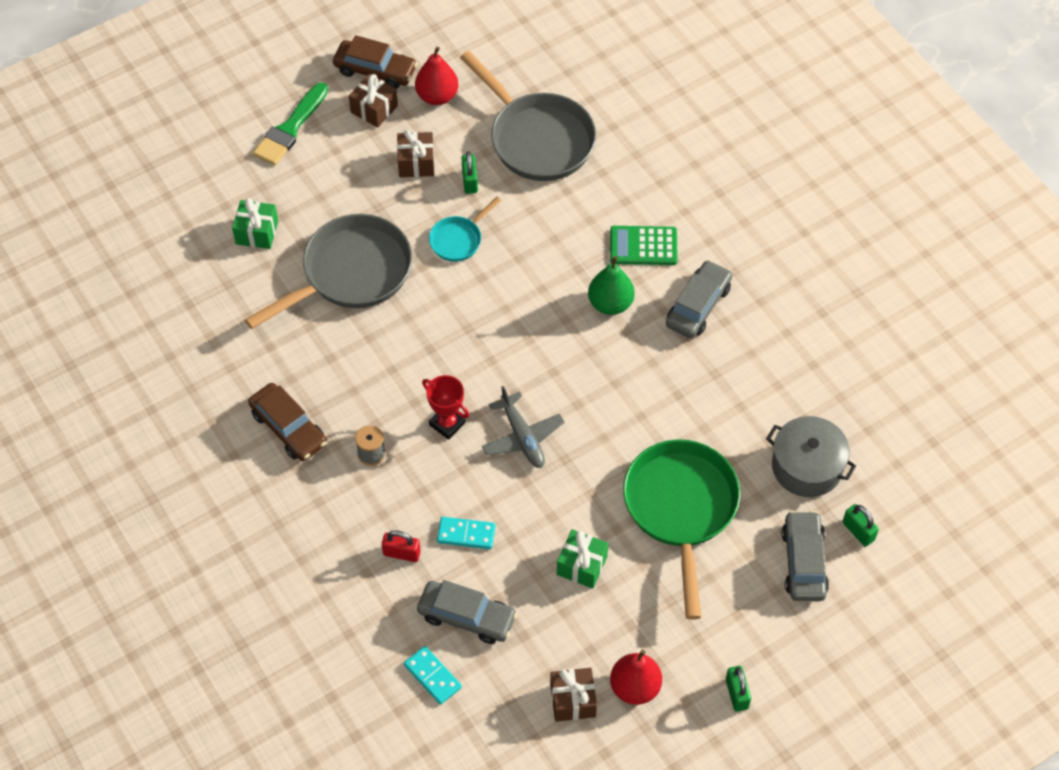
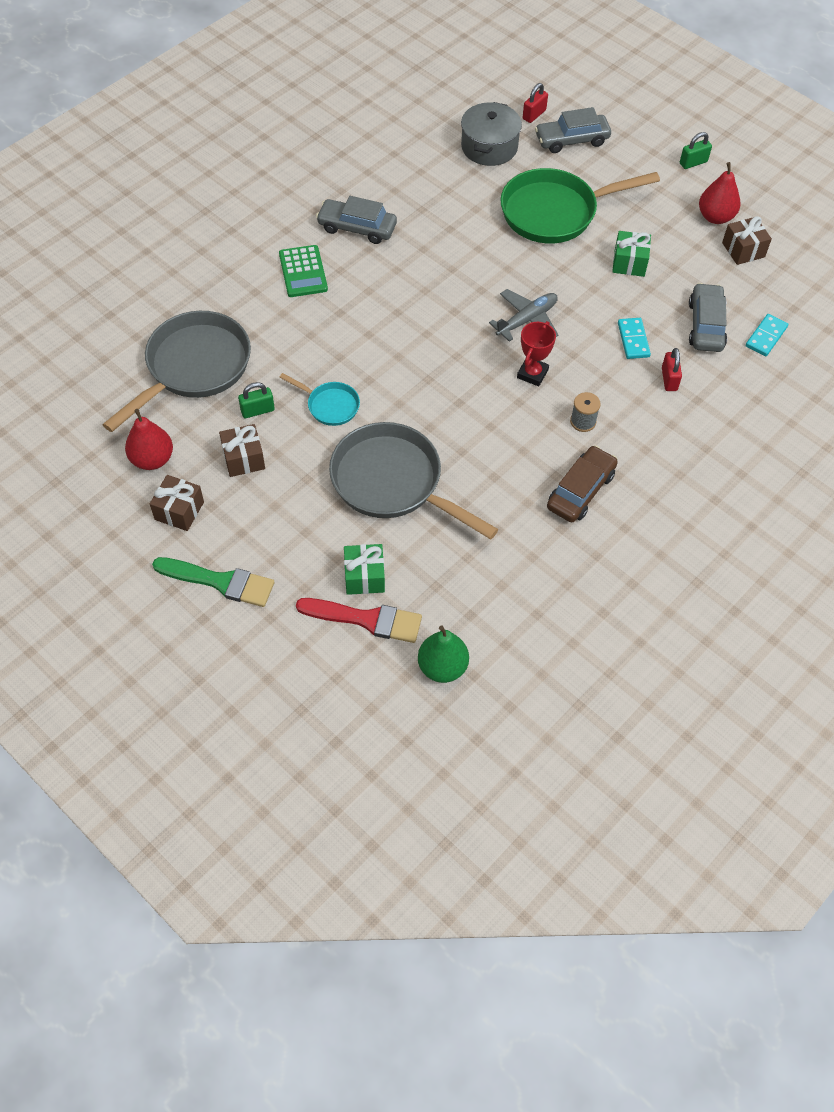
camera: 105 degrees left, 0 degrees up
brown car [333,35,418,89] -> none
green pear [588,256,634,315] -> green pear moved to [418,626,469,683]
green padlock [843,504,879,547] -> red padlock [523,83,548,123]
none -> red brush [296,598,422,643]

